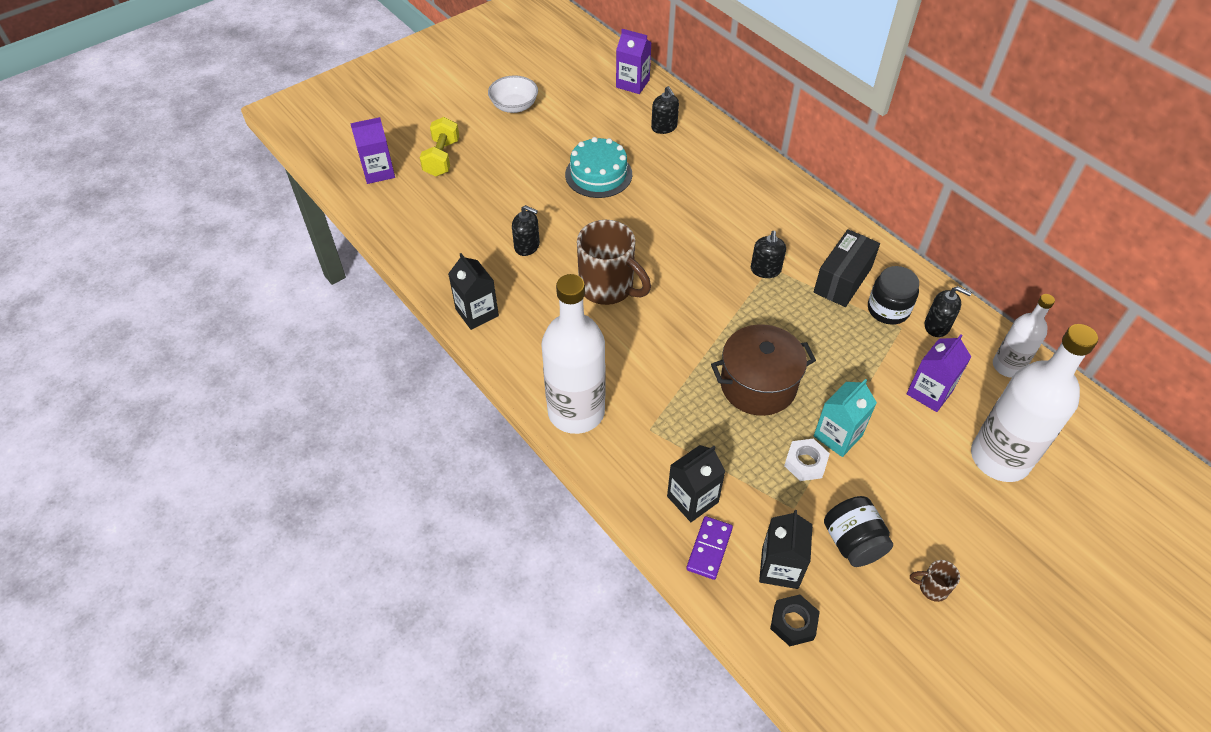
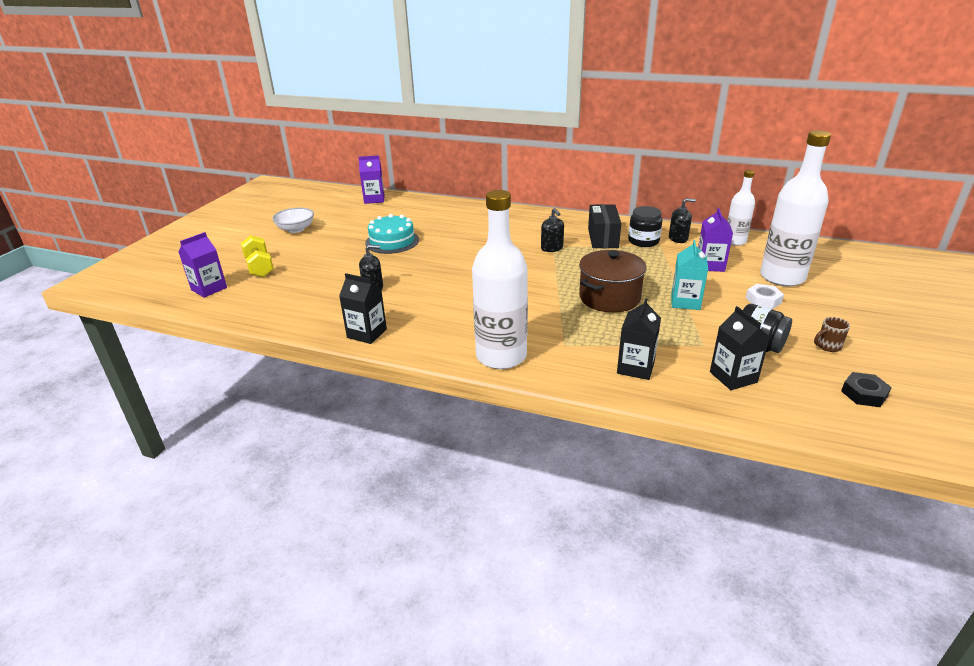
camera: 30 degrees left, 20 degrees down
brown mug [577,220,651,305] -> none
black soap dispenser [651,86,679,134] -> none
purple domino [686,516,733,580] -> none
black nut [770,594,820,646] -> black nut moved to [841,372,892,407]
white nut [784,438,830,481] -> white nut moved to [746,284,784,309]

